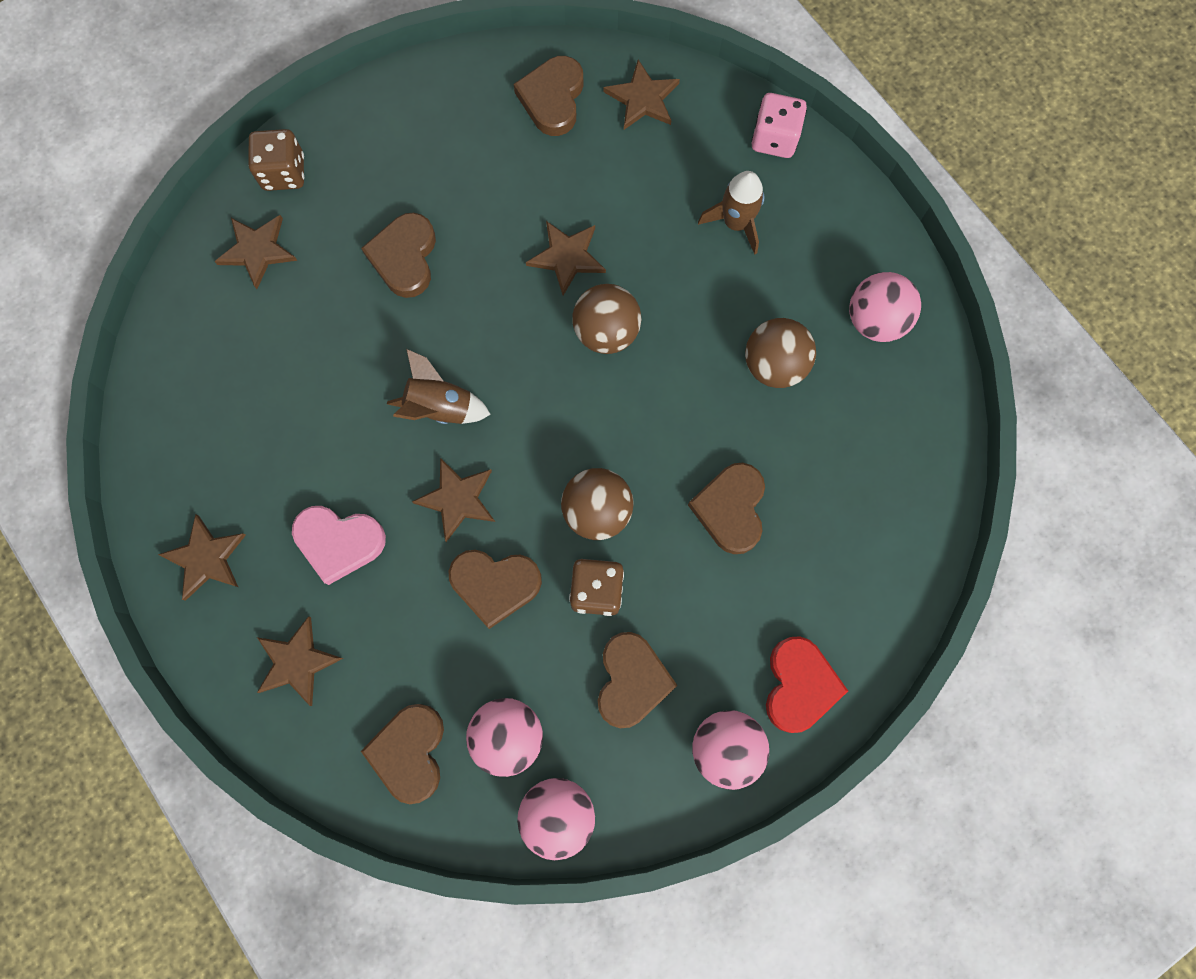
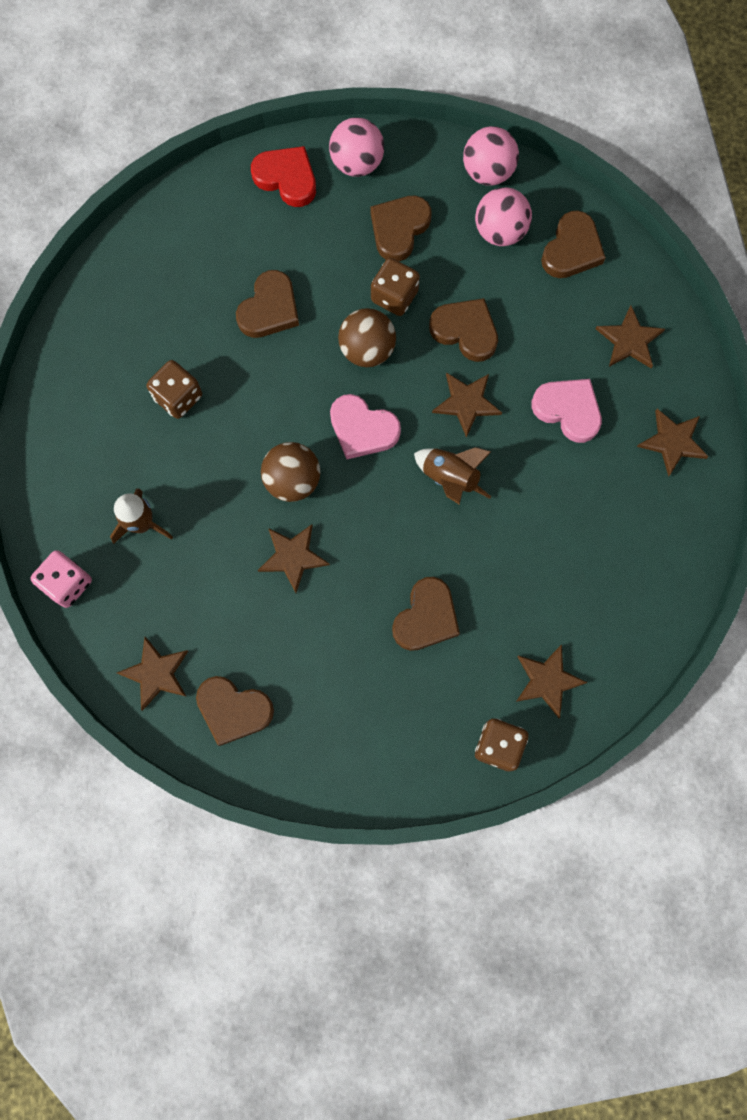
camera: 155 degrees left, 0 degrees up
brown heart [514,56,584,136] -> brown heart turned 75 degrees clockwise [196,676,274,746]
brown ball [745,318,816,388] -> brown dice [146,360,202,419]
red heart [766,636,848,733] -> red heart turned 90 degrees clockwise [251,146,316,207]
pink ball [849,272,921,342] -> none
none -> pink heart [330,394,401,459]

